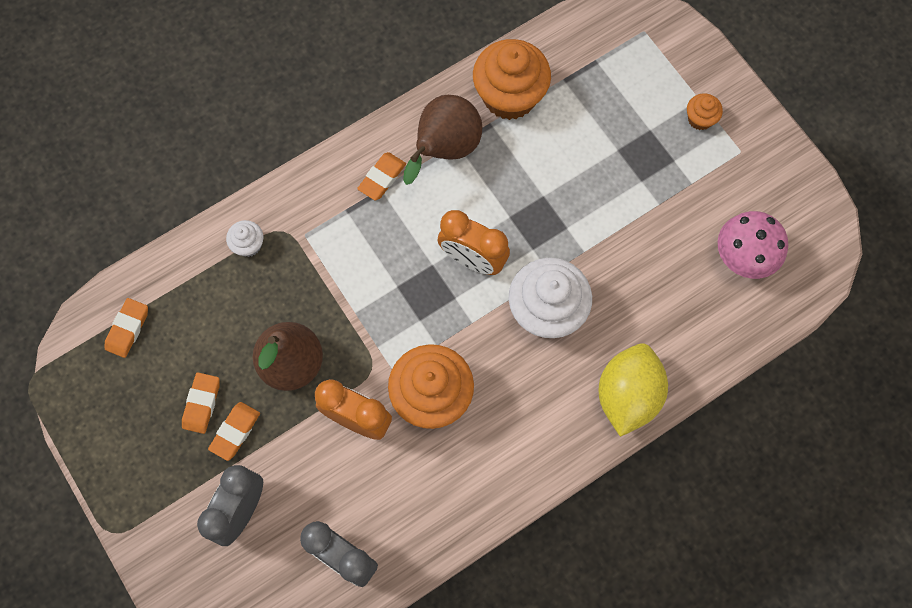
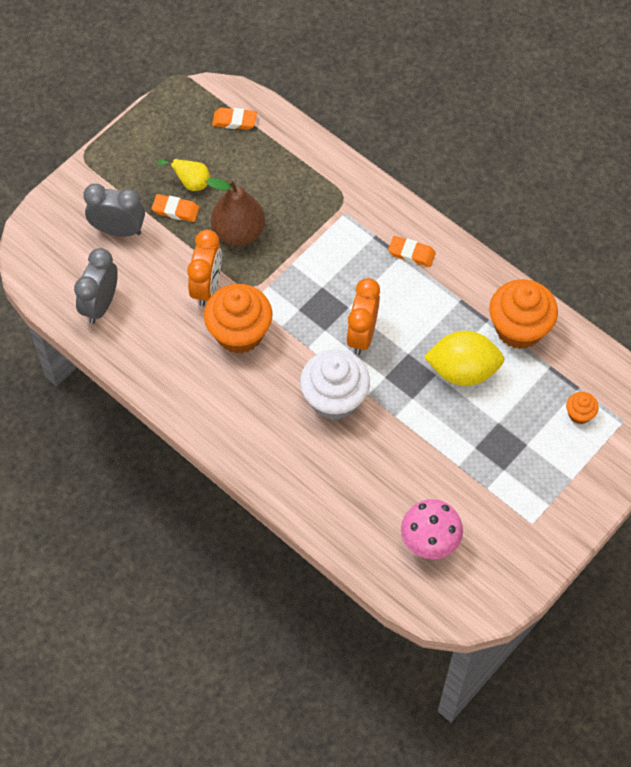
camera: 75 degrees right, 10 degrees down
orange eraser [182,372,220,434] -> yellow pear [157,157,210,191]
white cupcake [226,220,263,257] -> none
brown pear [403,95,482,185] -> none
yellow lemon [599,343,668,437] -> yellow lemon moved to [424,331,504,386]
orange cupcake [687,93,723,130] -> orange cupcake moved to [566,392,599,424]

